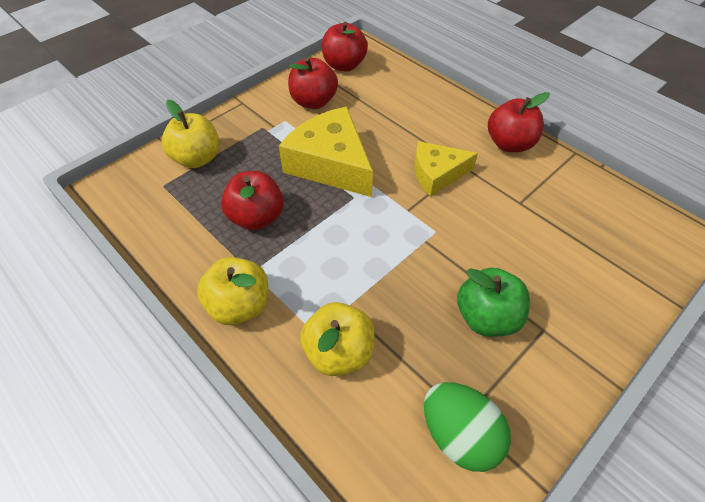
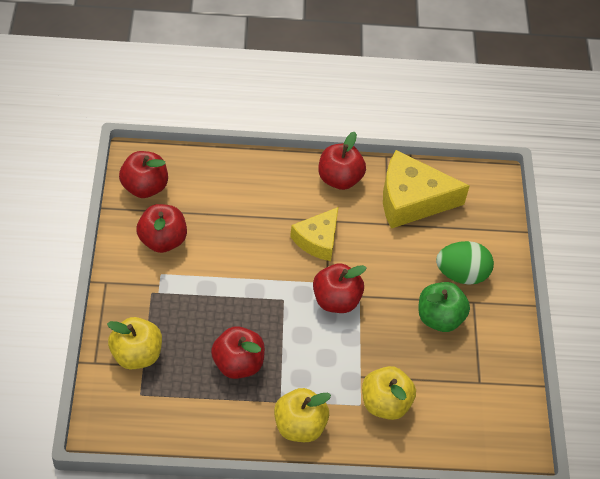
camera: 50 degrees left, 0 degrees up
yellow cheese [279,107,373,197] -> yellow cheese moved to [383,150,470,229]
green egg [424,382,511,472] -> green egg moved to [436,241,494,285]
none -> red apple [313,263,367,313]

